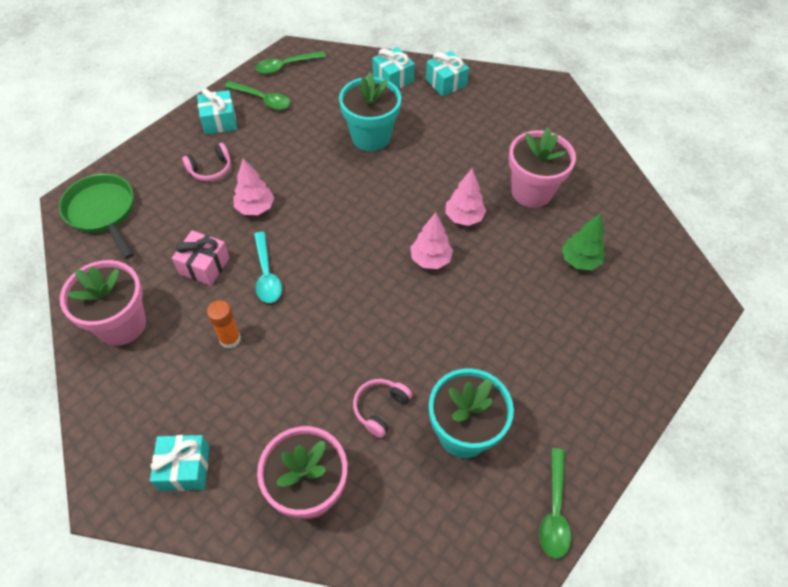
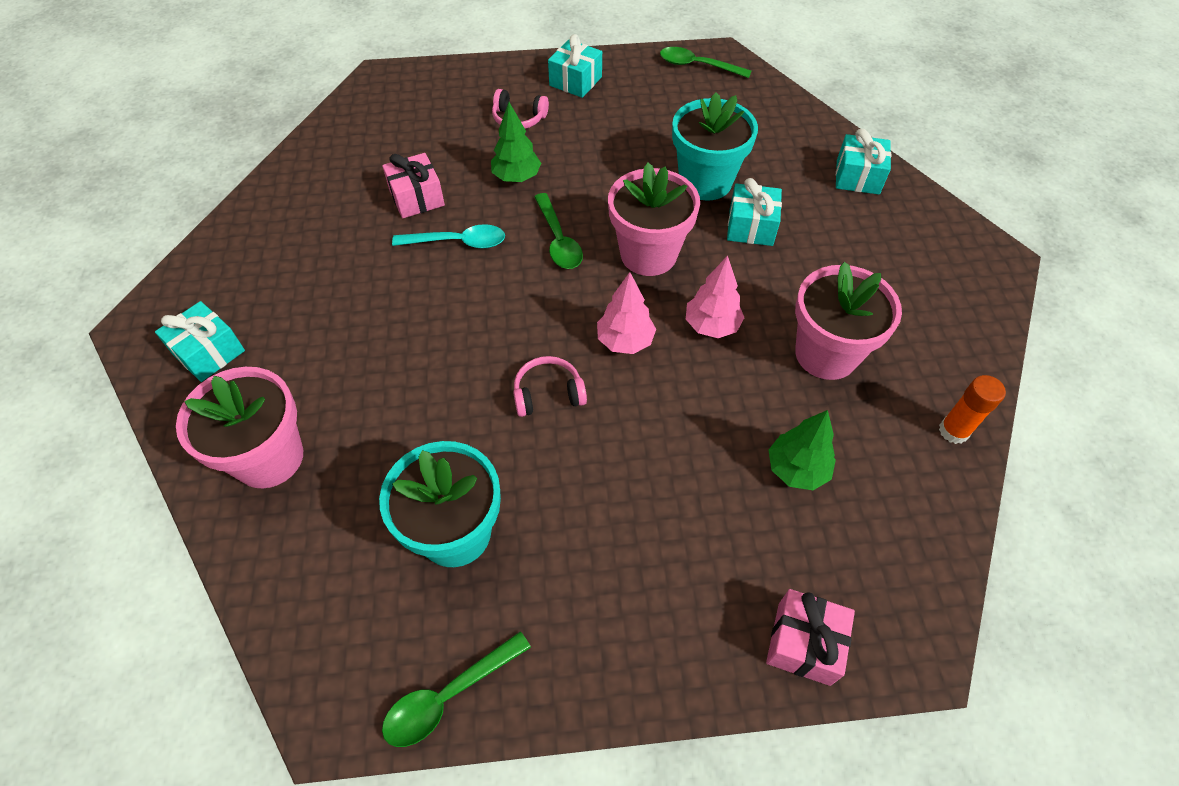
camera: 45 degrees right, 0 degrees up
green pan [59,174,134,259] -> none
pink flower pot [60,260,146,346] -> pink flower pot moved to [608,163,700,276]
orange glue stick [207,300,241,349] -> orange glue stick moved to [939,375,1006,444]
green spoon [224,81,290,110] -> green spoon moved to [534,193,583,269]
pink tree [233,158,274,215] -> green tree [491,102,541,182]
turquoise spoon [254,231,282,303] -> turquoise spoon turned 120 degrees counterclockwise [392,224,505,249]
pink headphones [353,379,412,438] -> pink headphones moved to [513,356,587,417]
turquoise gift [372,47,415,89] -> turquoise gift moved to [727,178,782,246]
none -> pink gift [766,589,855,686]

